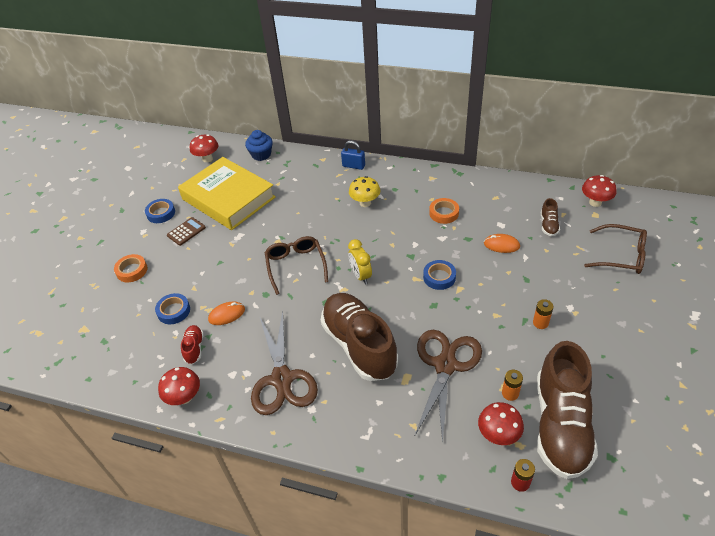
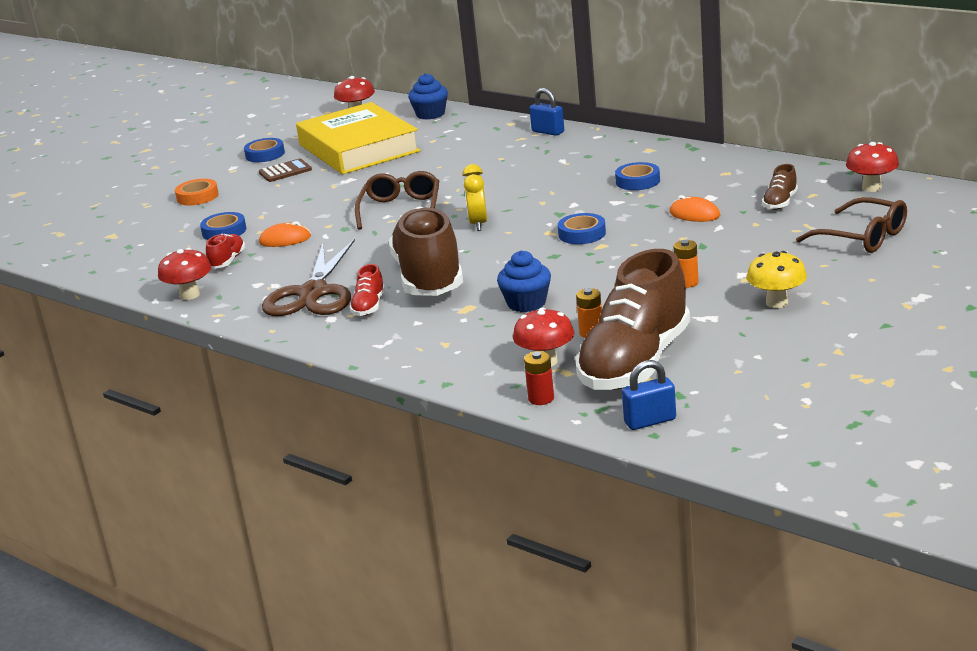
camera: 20 degrees right, 20 degrees down
yellow mushroom [349,176,380,207] -> yellow mushroom moved to [746,251,807,308]
brown scissors [414,330,482,443] -> blue cupcake [497,250,551,312]
orange tape [429,198,459,224] -> blue tape [615,162,660,190]
none -> red shoe [349,264,385,316]
none -> blue padlock [622,360,676,430]

